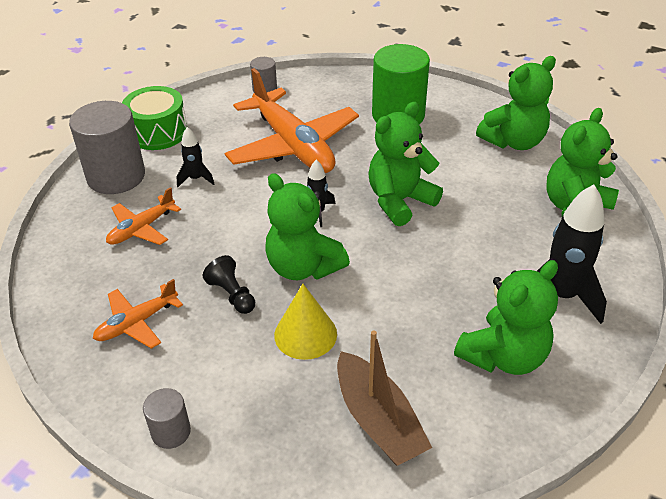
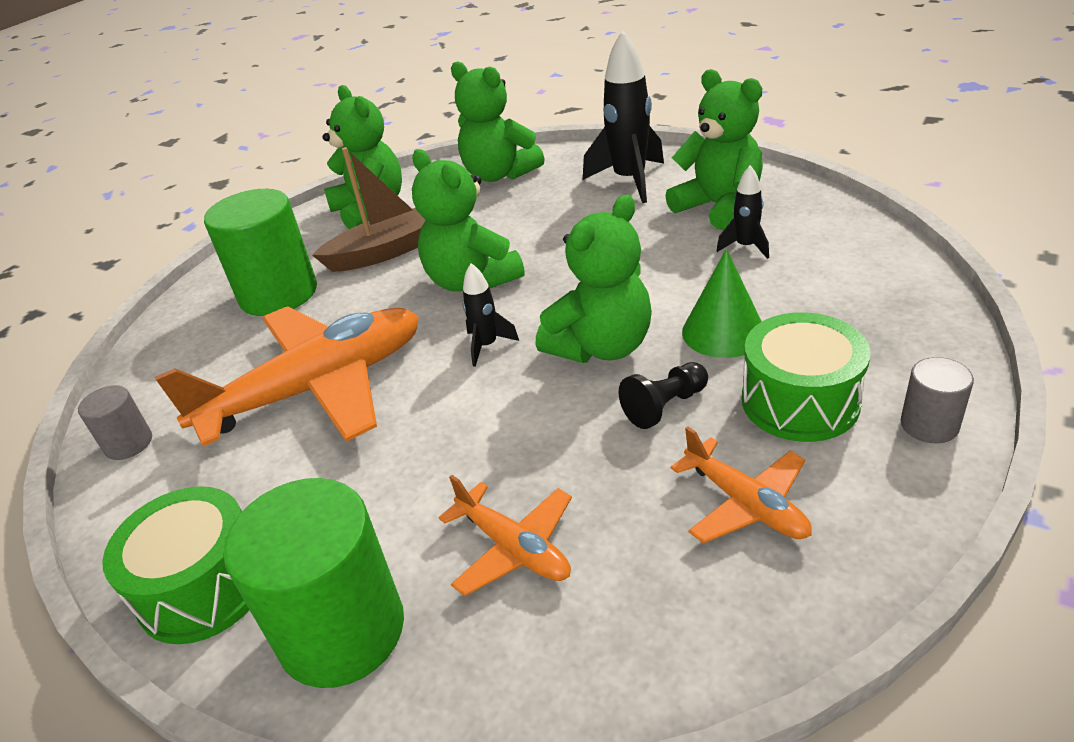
camera: 85 degrees left, 5 degrees down
grey cylinder [69,101,145,194] -> green cylinder [223,478,404,688]
black rocket [177,127,214,187] -> black rocket moved to [716,165,769,259]
yellow cone [274,284,337,360] -> green cone [682,249,762,358]
brown boat [337,330,432,466] -> brown boat moved to [312,147,426,272]
none -> green drum [742,312,870,442]

